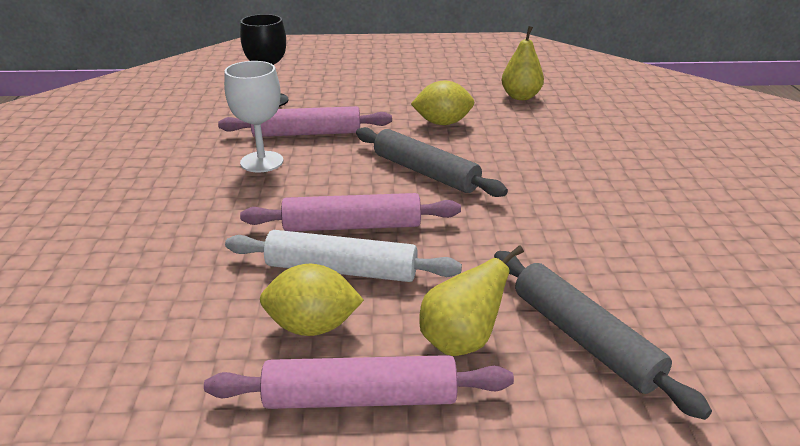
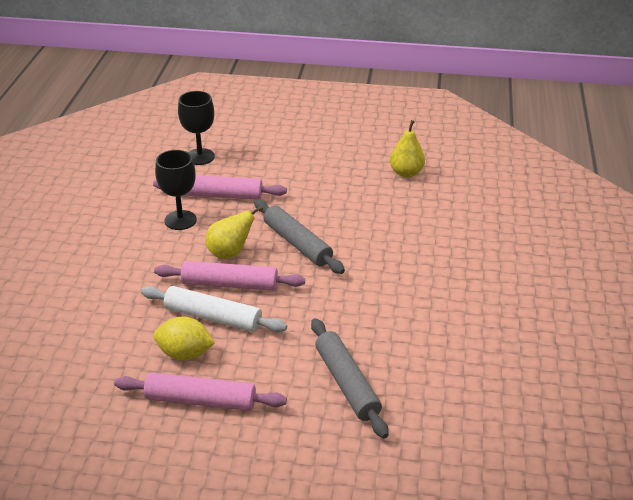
camera: 10 degrees right, 5 degrees up
white goblet [224,61,283,173] -> black goblet [155,150,197,230]
yellow lemon [411,81,474,125] -> none
yellow pear [419,245,524,356] -> yellow pear moved to [206,206,263,259]

